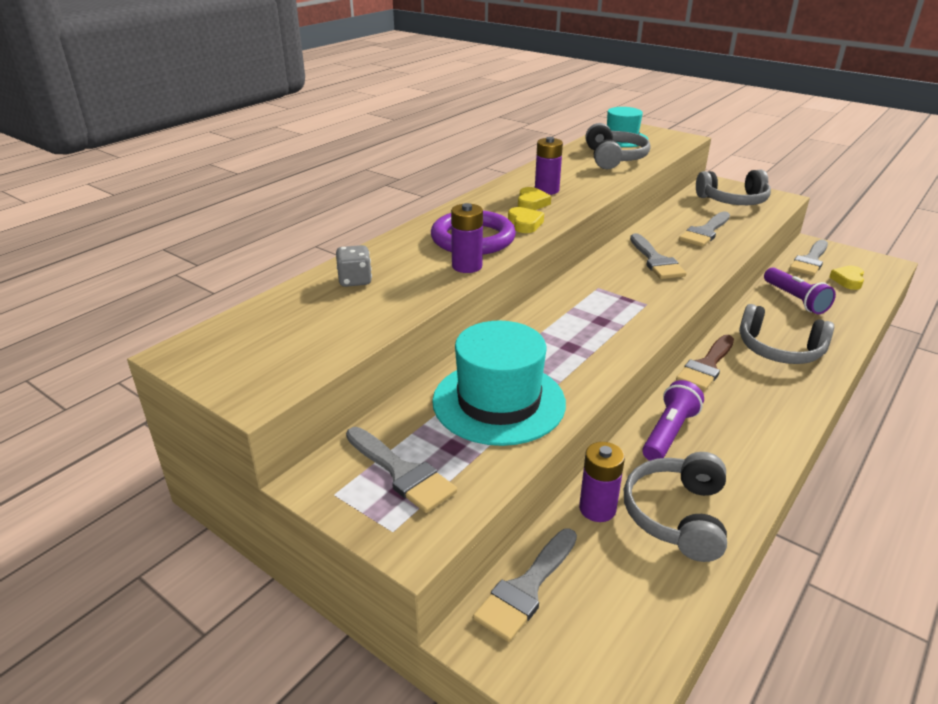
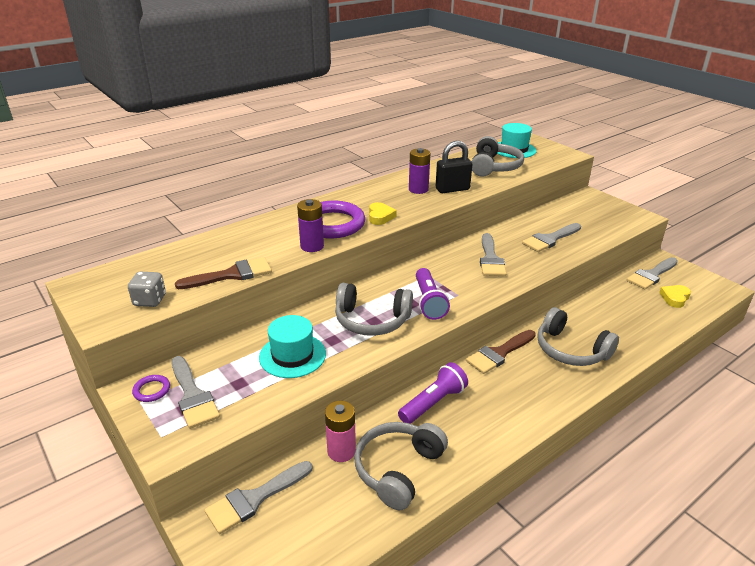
camera: 15 degrees right, 0 degrees up
grey dice [336,245,372,287] -> grey dice moved to [128,272,166,307]
turquoise hat [432,321,566,446] -> turquoise hat [259,315,326,378], size x0.66
yellow heart [518,187,551,210] -> none
purple battery [579,442,625,522] -> pink battery [325,401,356,462]
grey headphones [696,170,771,205] -> grey headphones moved to [335,283,413,336]
purple flashlight [764,267,836,314] -> purple flashlight moved to [416,268,450,320]
none -> purple ring [132,375,170,402]
none -> brown brush [175,257,272,289]
none -> black padlock [436,141,472,193]

